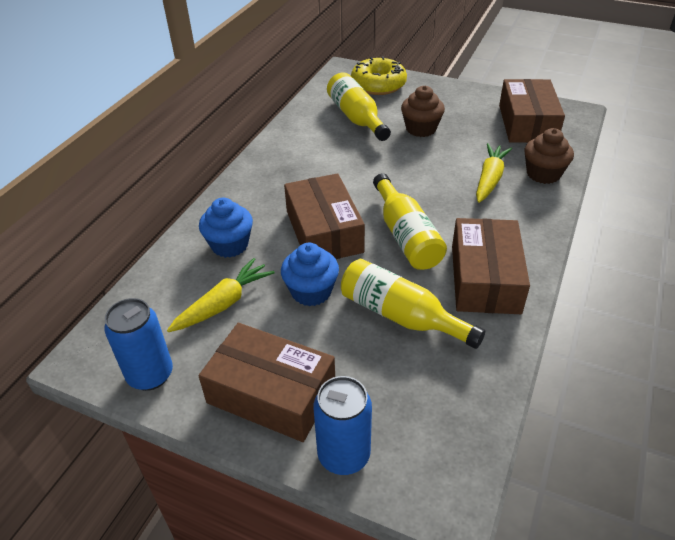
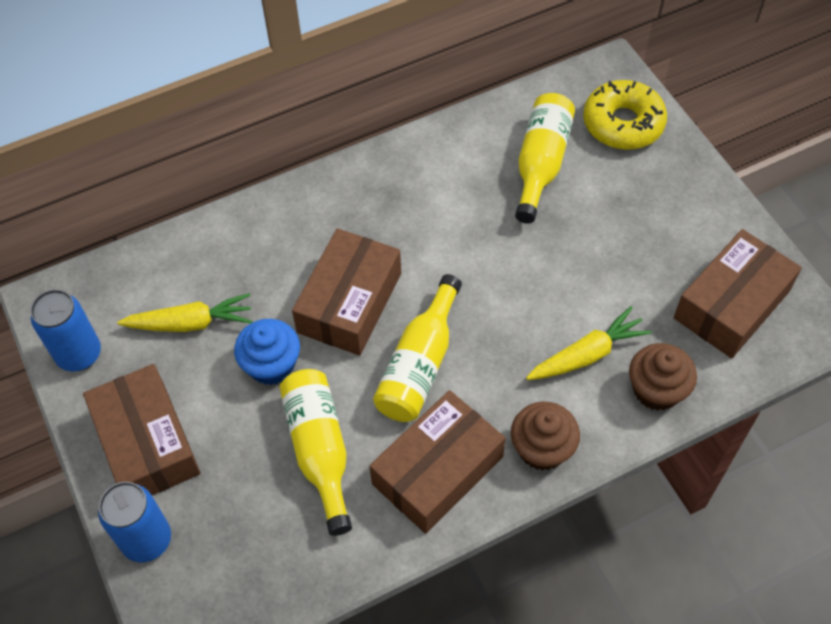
camera: 40 degrees right, 15 degrees up
blue cupcake [199,197,253,258] -> none
brown cupcake [401,86,445,137] -> brown cupcake moved to [511,402,580,471]

